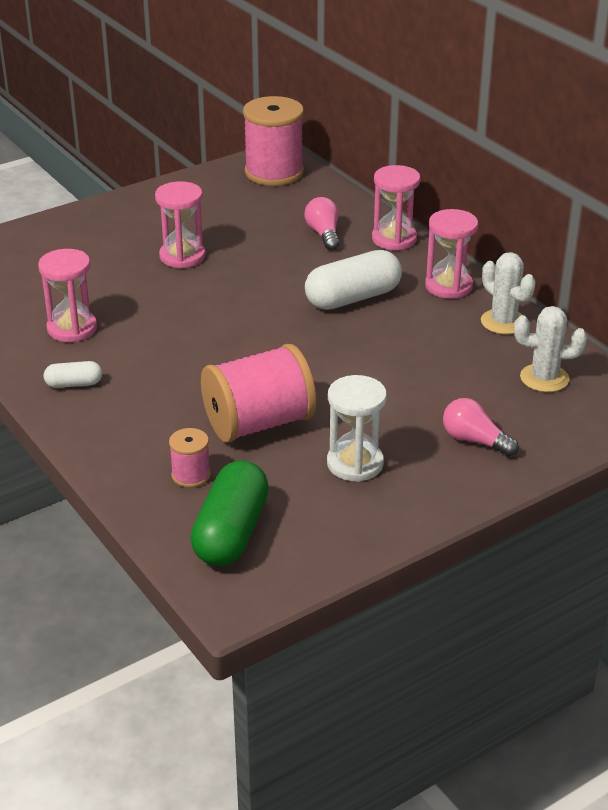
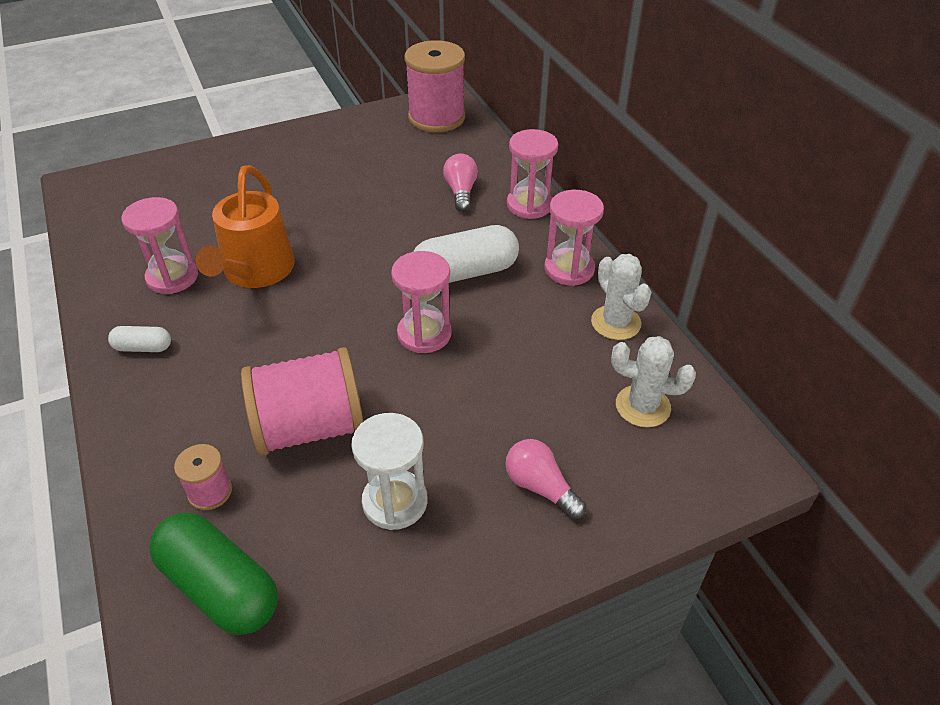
camera: 10 degrees right, 10 degrees up
pink hourglass [155,181,206,269] -> pink hourglass moved to [391,251,452,353]
green capsule [191,461,269,566] -> green capsule turned 75 degrees counterclockwise [149,512,278,635]
none -> orange watering can [195,165,295,288]

